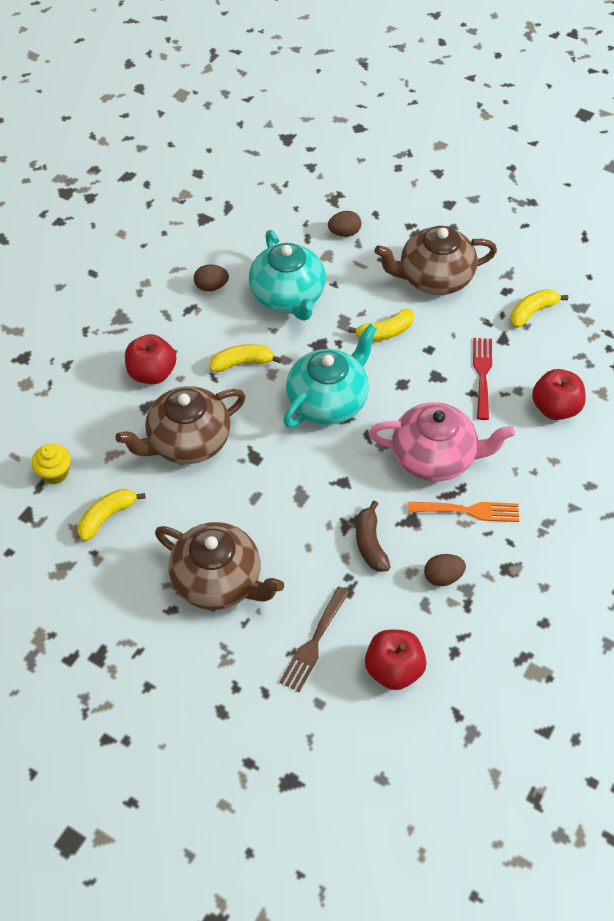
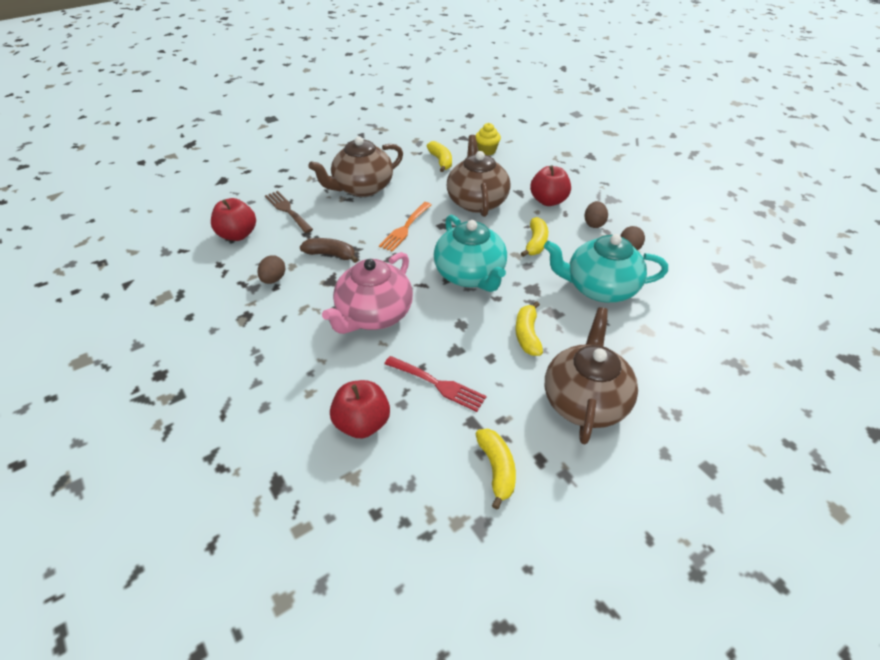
camera: 115 degrees right, 10 degrees down
brown egg [328,211,361,237] -> brown egg moved to [584,201,608,228]
orange fork [408,502,519,522] -> orange fork moved to [379,202,432,252]

